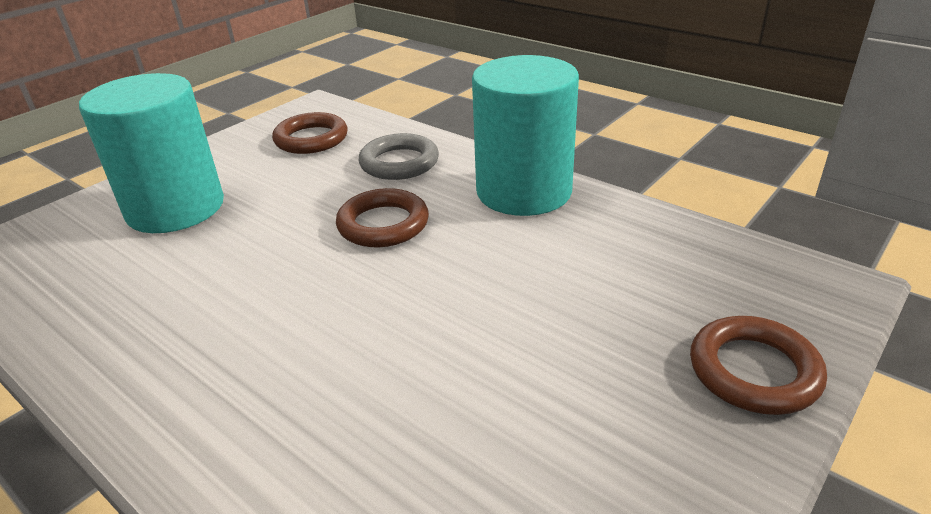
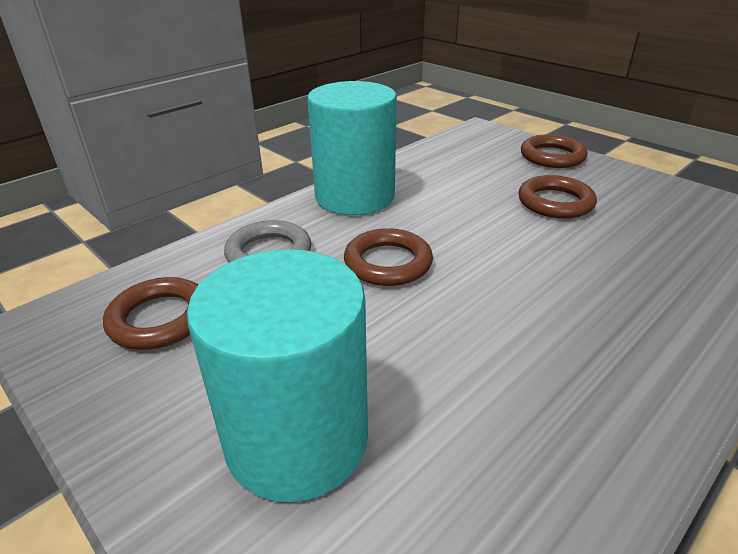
camera: 85 degrees left, 0 degrees up
none -> brown ring [519,175,597,219]

